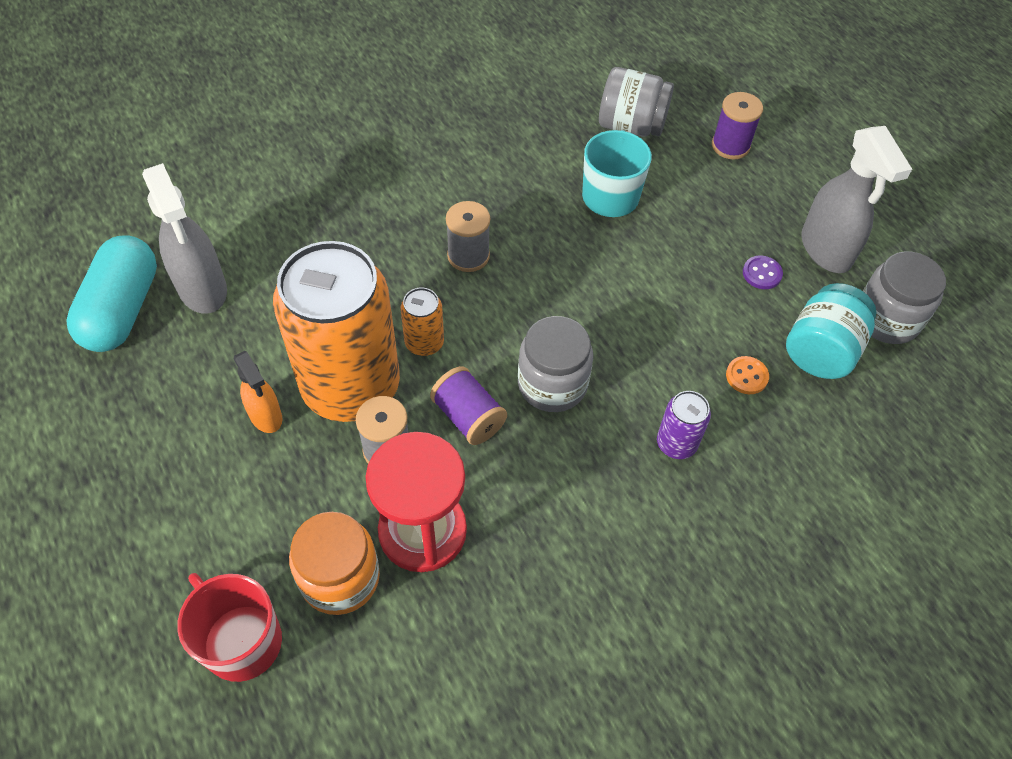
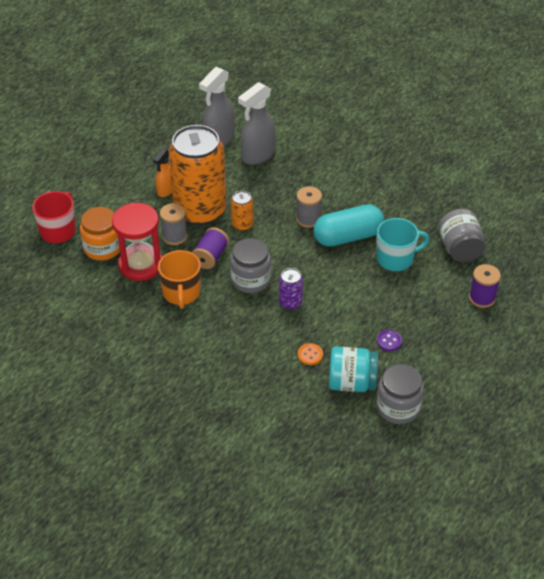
camera: 65 degrees right, 10 degrees down
turquoise capsule [66,235,157,352] -> turquoise capsule moved to [314,204,384,247]
purple can [657,391,711,459] -> purple can moved to [279,268,303,310]
grey spray bottle [801,126,912,273] -> grey spray bottle moved to [238,82,275,165]
none -> orange mug [158,250,201,309]

